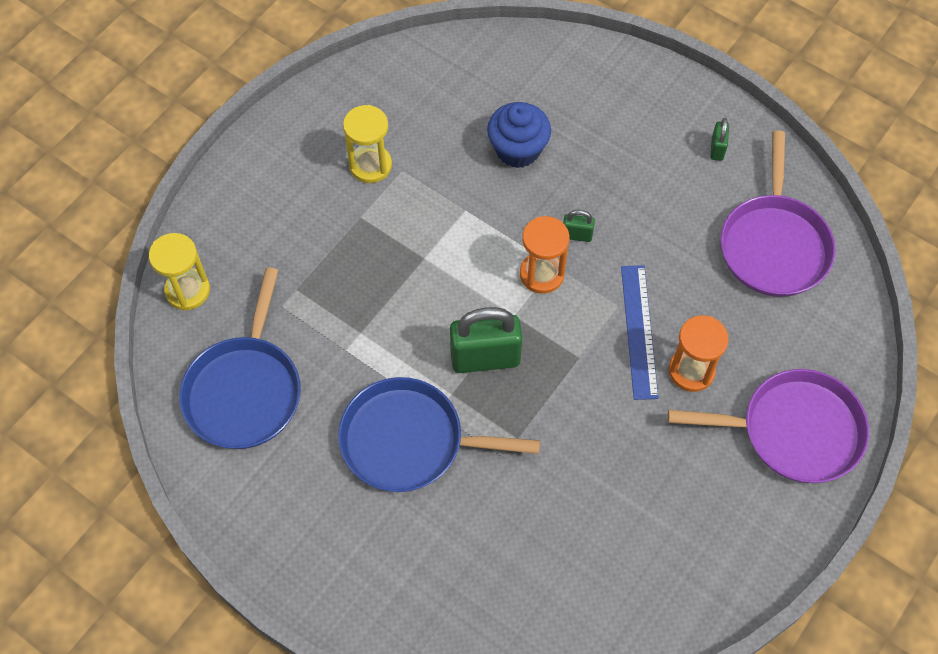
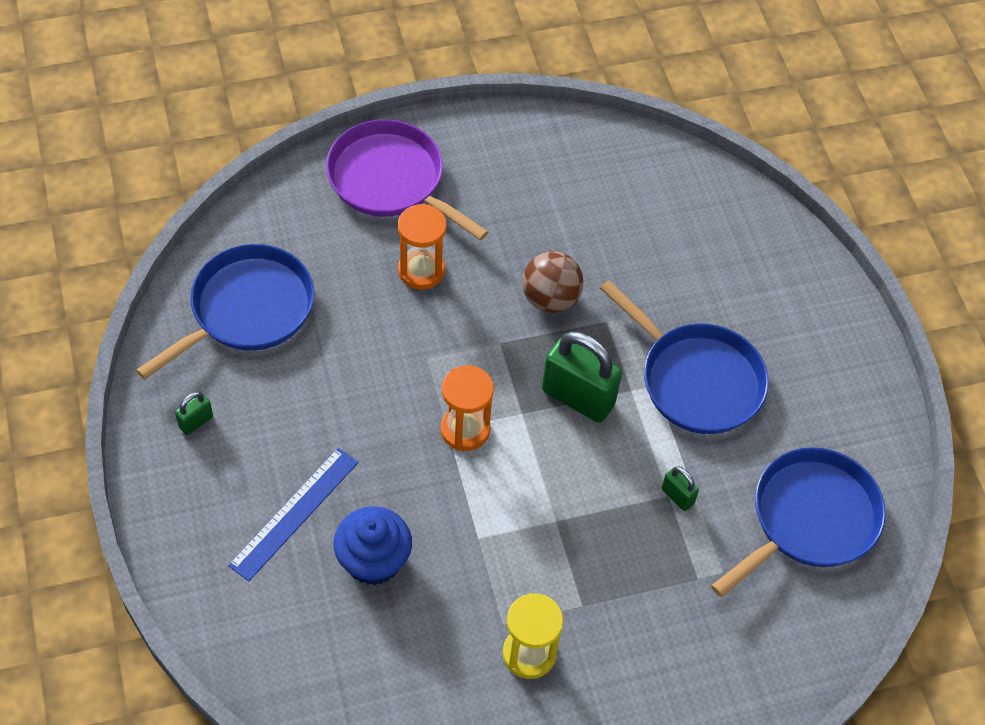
camera: 145 degrees left, 5 degrees down
yellow hourglass [149,233,210,311] -> none
green padlock [563,210,595,242] -> green padlock moved to [662,467,699,511]
blue ruler [621,265,659,400] -> blue ruler moved to [228,448,358,582]
purple pan [720,130,836,297] -> blue pan [136,244,315,380]
none -> brown ball [522,251,583,313]

